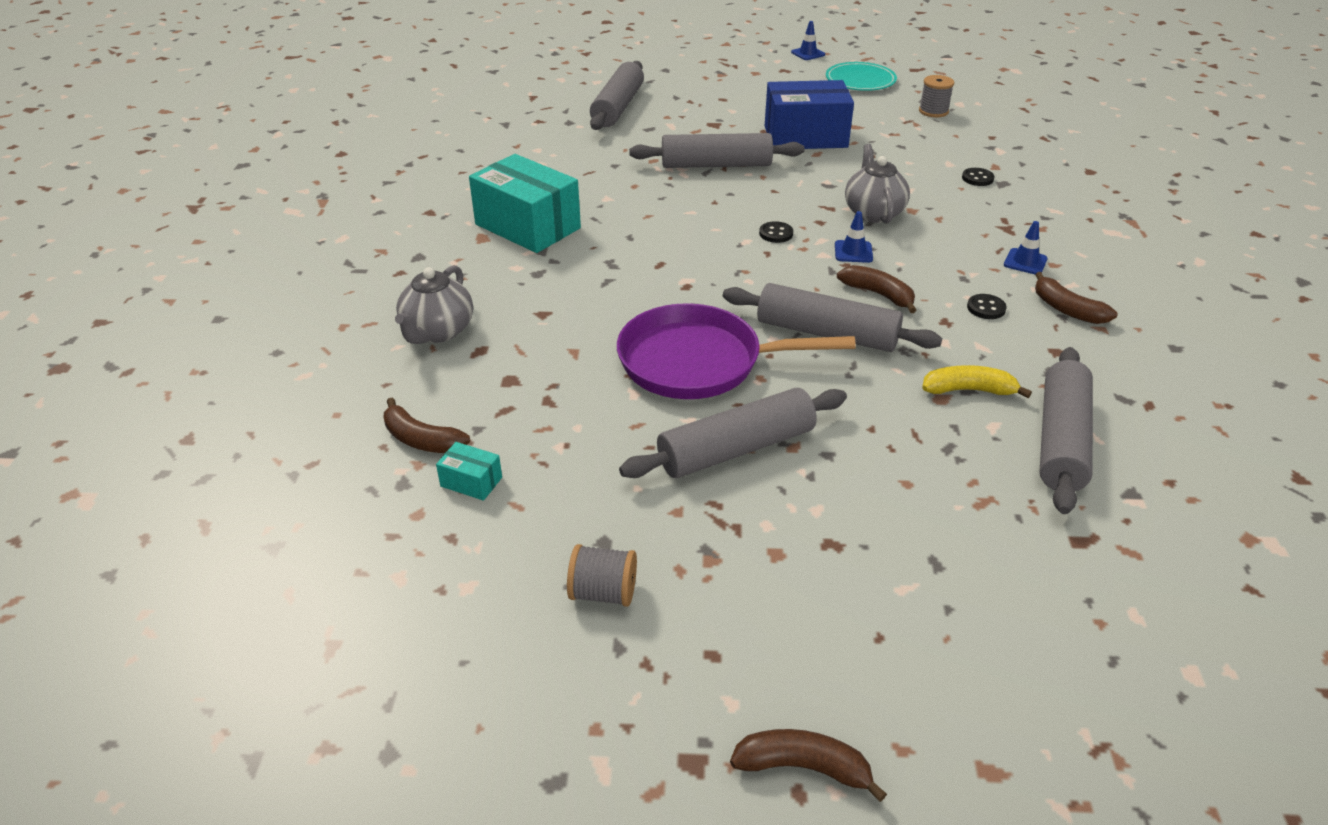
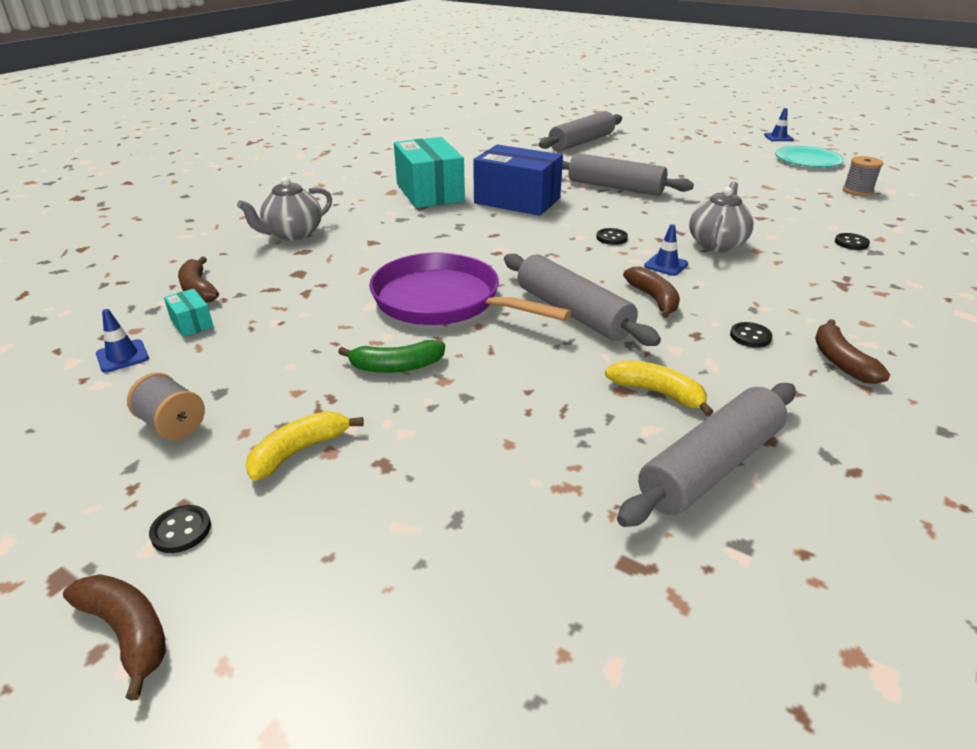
camera: 30 degrees right, 5 degrees down
grey rolling pin [619,388,847,478] -> green banana [338,340,445,373]
blue box [765,80,854,149] -> blue box moved to [473,145,563,216]
blue traffic cone [1004,221,1048,274] -> blue traffic cone moved to [96,309,149,372]
none -> black button [149,505,211,553]
none -> yellow banana [245,411,364,481]

